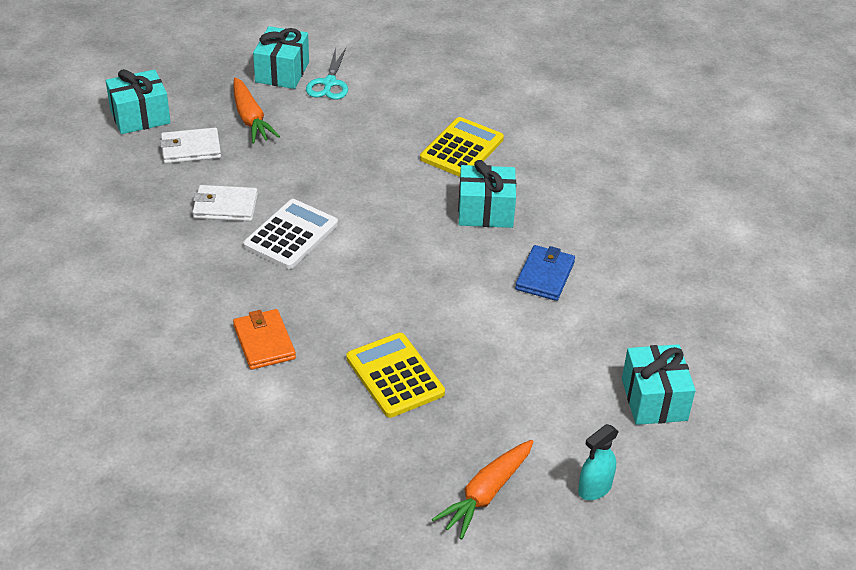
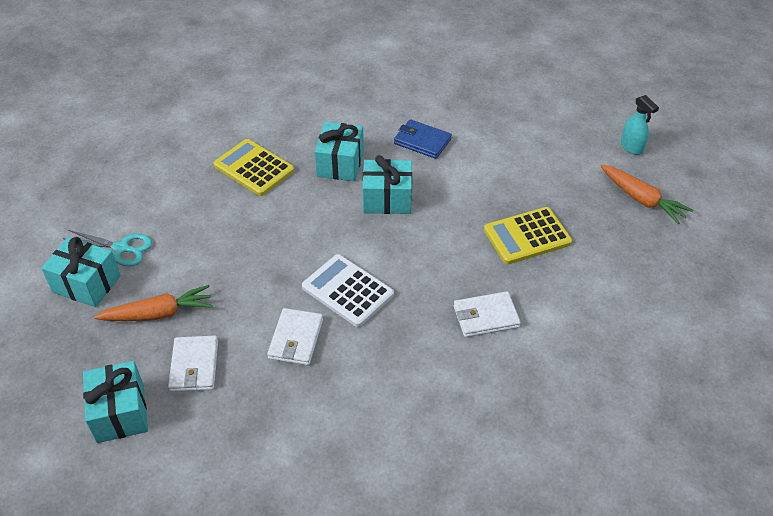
camera: 80 degrees left, 5 degrees up
orange wallet [233,309,296,370] -> white wallet [454,291,521,337]
turquoise gift [622,344,696,425] -> turquoise gift moved to [363,155,412,214]

